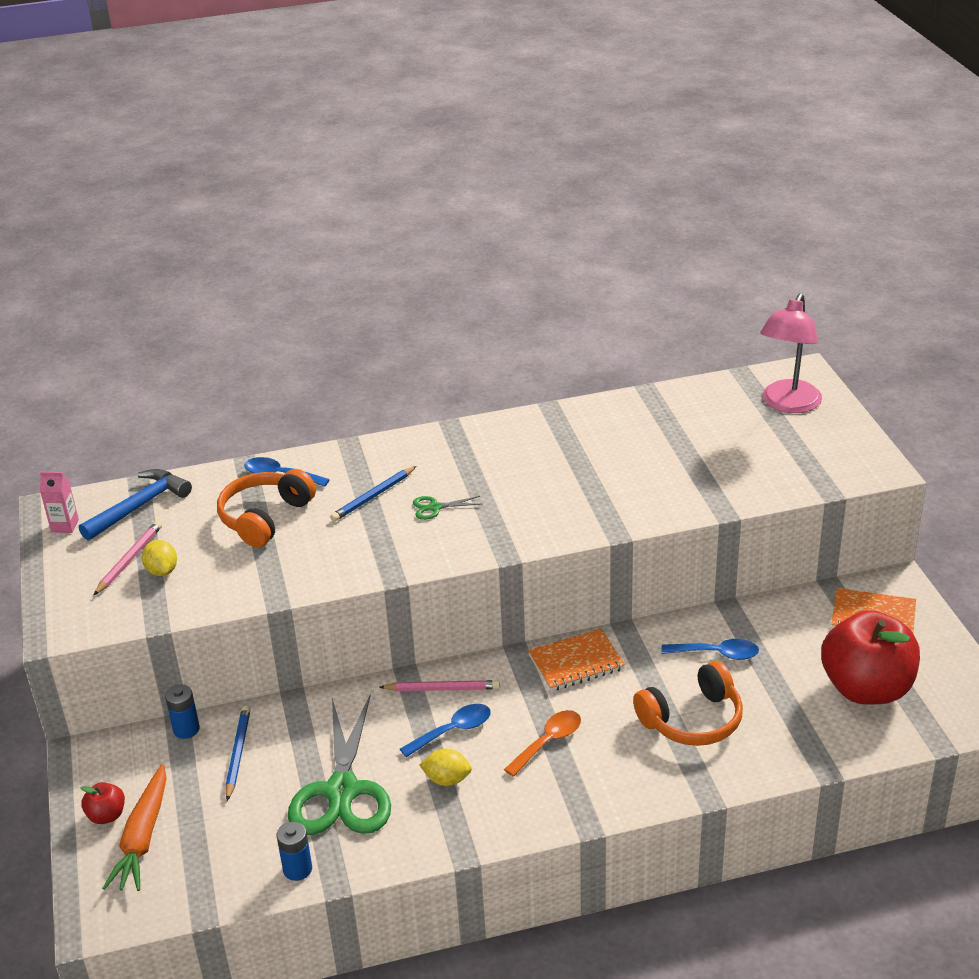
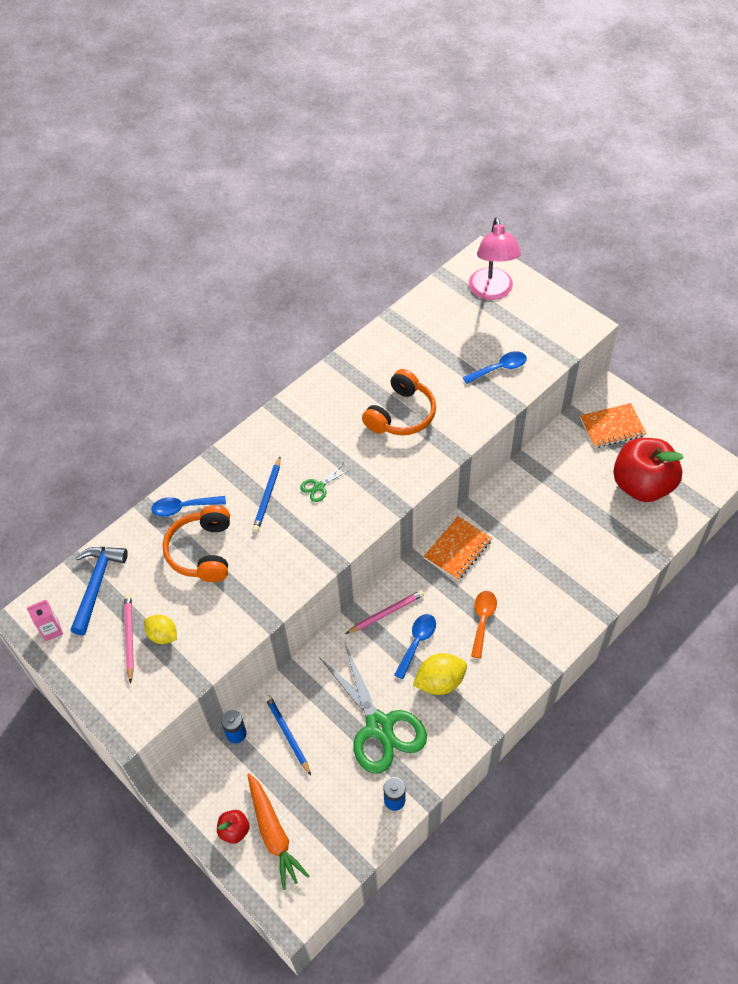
camera: 30 degrees left, 20 degrees up
yellow lemon [419,749,472,786] -> yellow lemon [413,653,467,695], size x1.51
orange headphones [633,661,743,746] -> orange headphones moved to [362,369,436,435]
blue spoon [662,639,759,660] -> blue spoon moved to [463,351,527,384]

